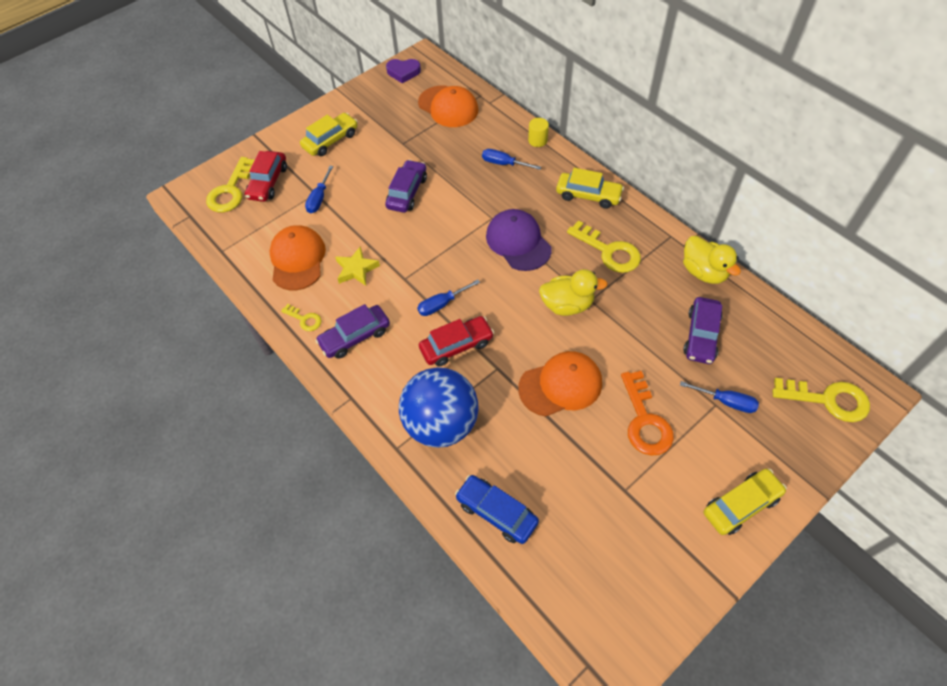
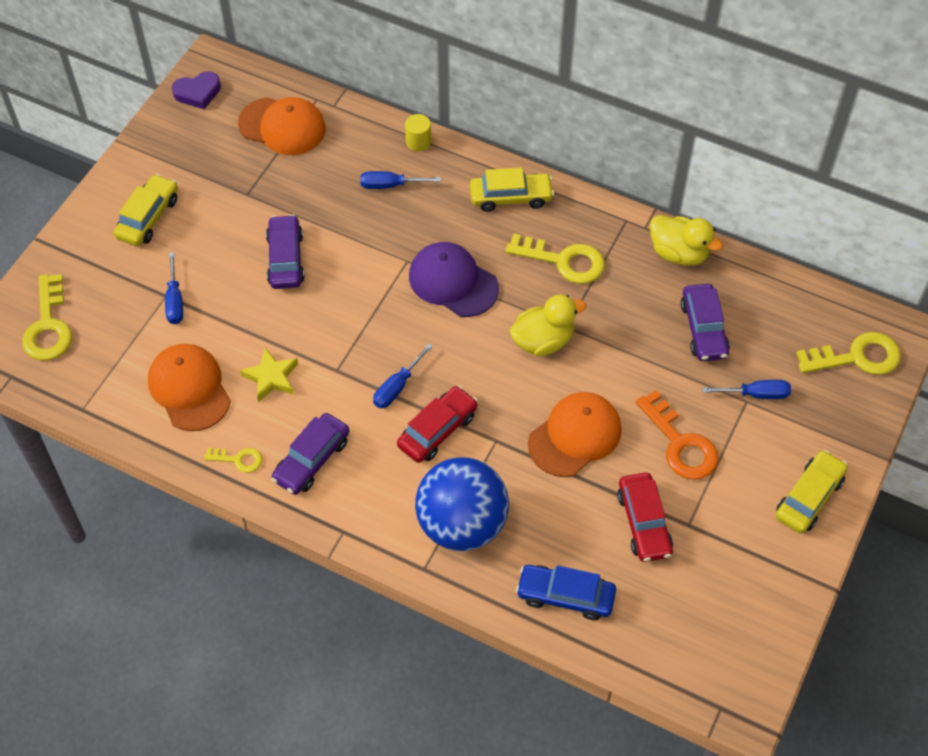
camera: 25 degrees left, 0 degrees up
red car [245,151,287,202] -> red car moved to [617,473,673,562]

